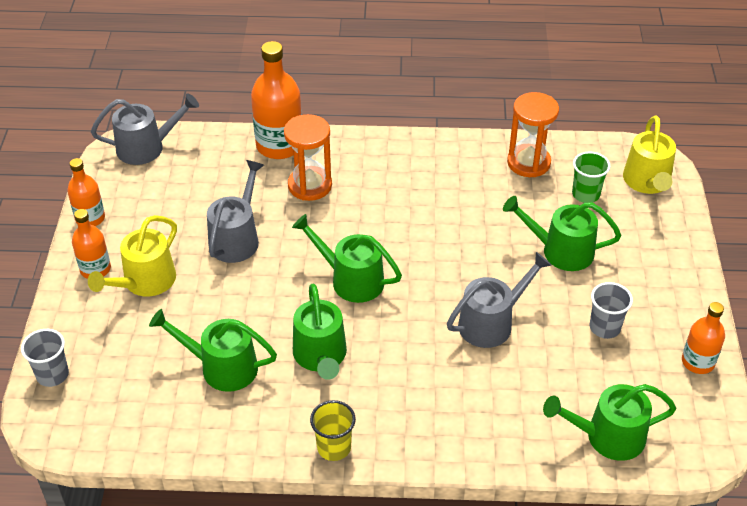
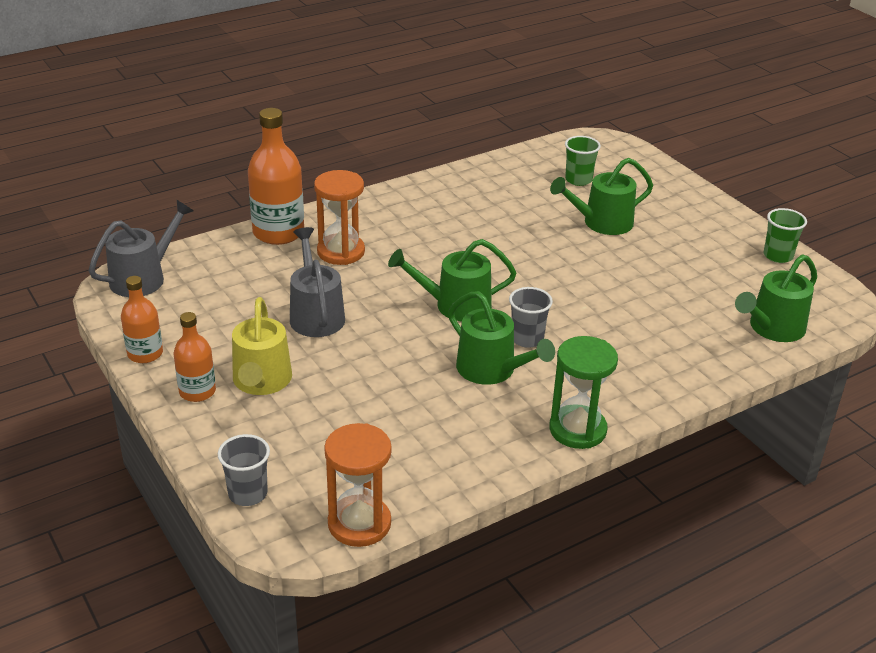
camera: 35 degrees left, 10 degrees down
green watering can [149,309,277,392] -> none
yellow cup [310,400,356,461] -> green hourglass [549,336,618,449]
grey watering can [447,252,552,348] -> none
orange hourglass [507,92,559,177] -> orange hourglass moved to [324,423,392,547]
grey cup [590,282,633,339] -> grey cup moved to [509,287,553,348]
yellow watering can [623,116,676,194] -> none
orange bottle [682,302,725,374] -> green cup [764,208,807,263]

